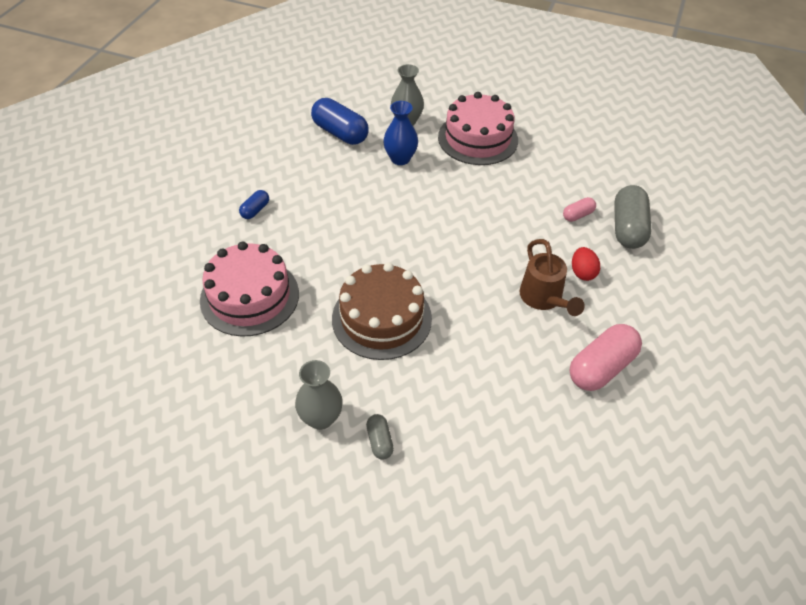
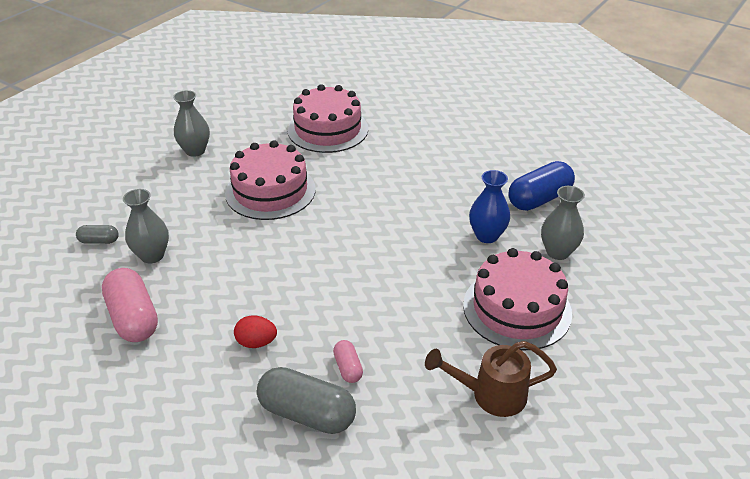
camera: 105 degrees right, 10 degrees down
blue capsule [239,190,269,219] -> none
brown cake [332,262,432,360] -> pink cake [225,140,316,220]
grey capsule [366,414,394,459] -> grey capsule moved to [76,225,119,244]
brown watering can [520,239,585,316] -> brown watering can moved to [425,341,557,417]
none -> grey vase [123,189,169,264]

